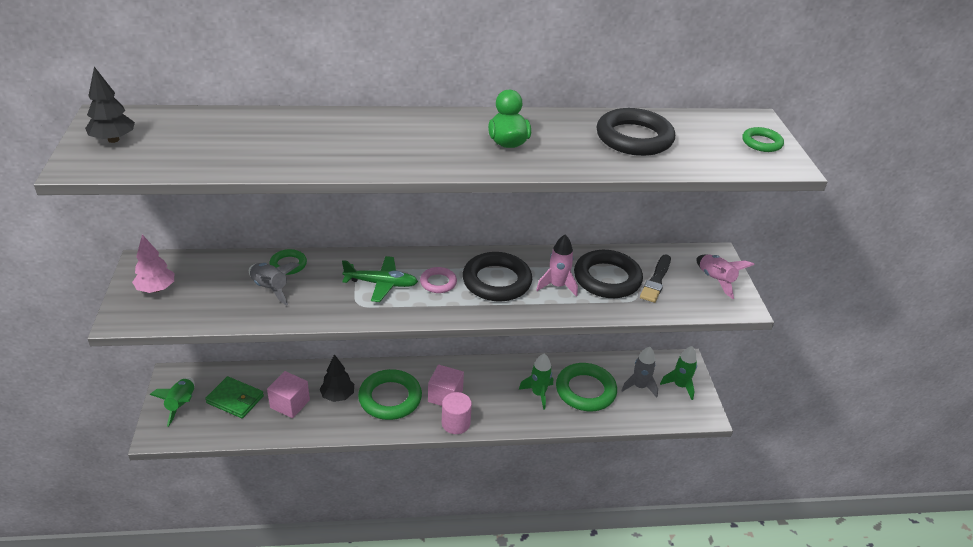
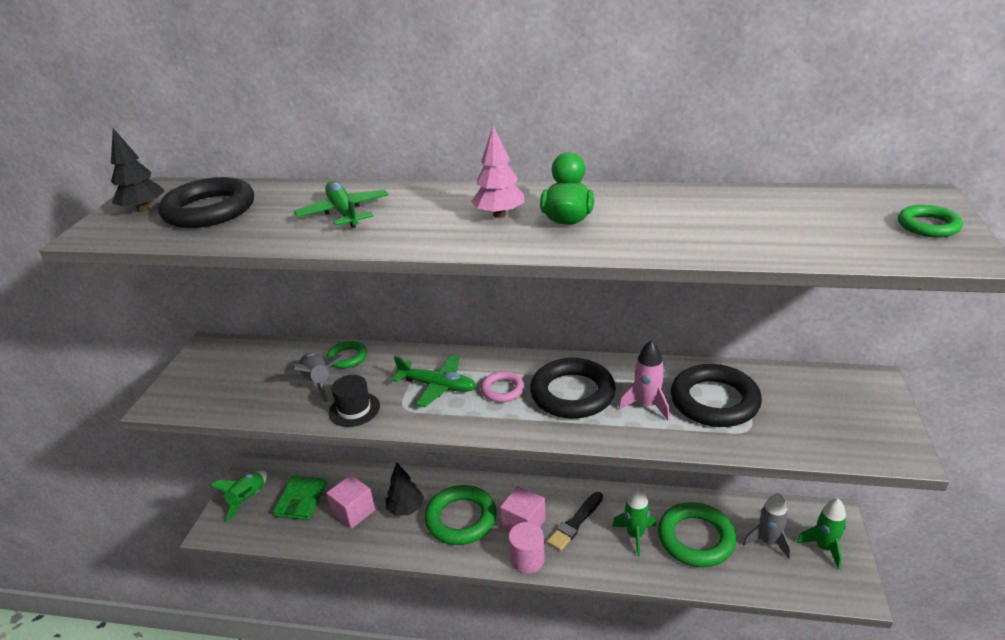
camera: 20 degrees right, 5 degrees down
pink tree [132,235,174,293] -> pink tree moved to [471,126,525,218]
green wallet [205,376,264,418] -> green wallet turned 60 degrees clockwise [273,476,327,520]
black ring [597,108,675,156] -> black ring moved to [158,177,254,228]
black brush [640,254,671,303] -> black brush moved to [547,492,603,551]
pink rocket [696,254,755,299] -> none
none -> green plane [294,181,389,228]
none -> black hat [329,375,380,427]

